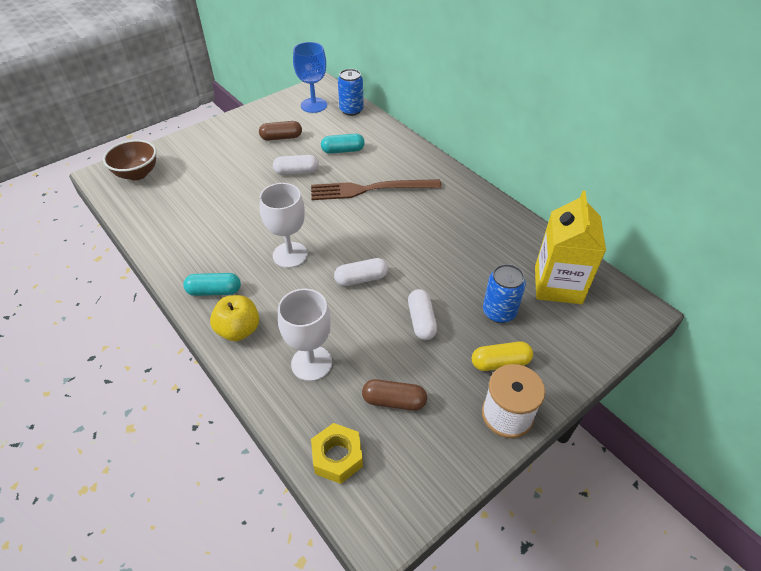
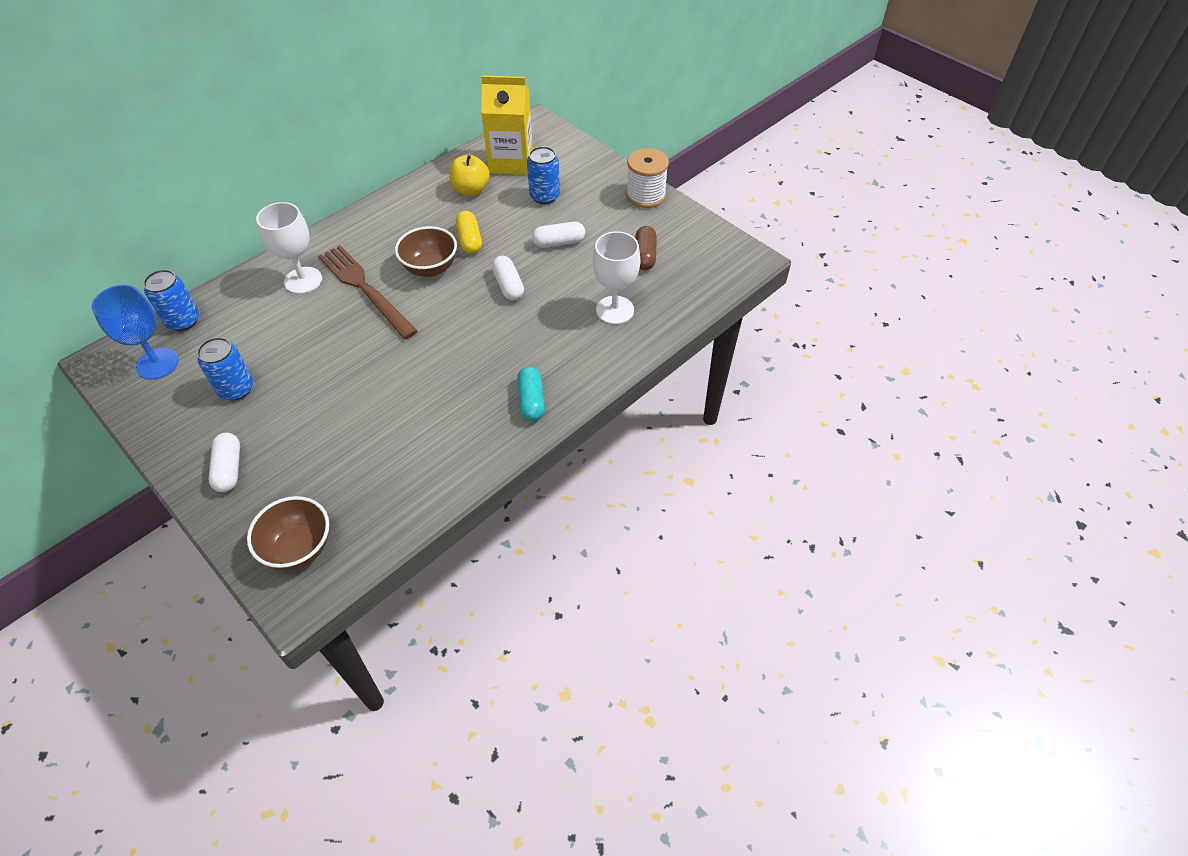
camera: 95 degrees left, 5 degrees up
yellow apple [210,295,259,341] -> yellow apple moved to [449,154,490,196]
brown capsule [259,121,302,141] -> blue can [197,337,254,401]
white goblet [259,183,308,268] -> white goblet moved to [256,202,322,294]
white capsule [273,155,319,175] -> white capsule moved to [208,432,240,492]
brown fork [311,179,442,200] -> brown fork turned 150 degrees clockwise [318,245,418,339]
yellow nut [311,423,363,484] -> none
turquoise capsule [321,134,365,154] -> none
yellow capsule [472,342,533,371] -> yellow capsule moved to [456,211,482,254]
none -> brown bowl [395,226,457,277]

